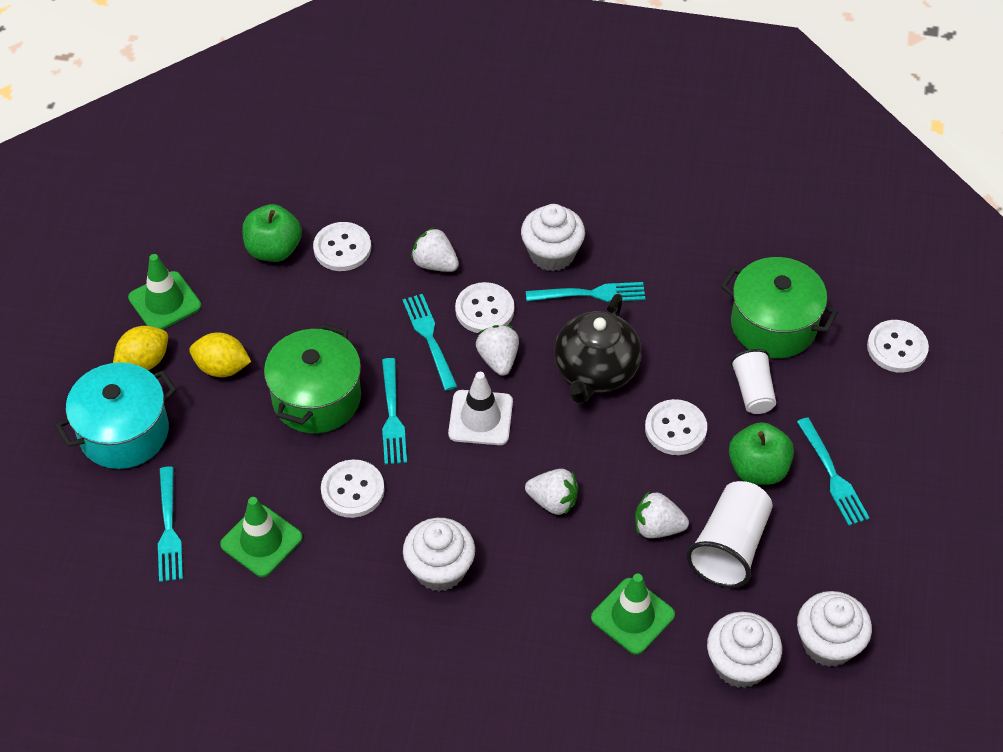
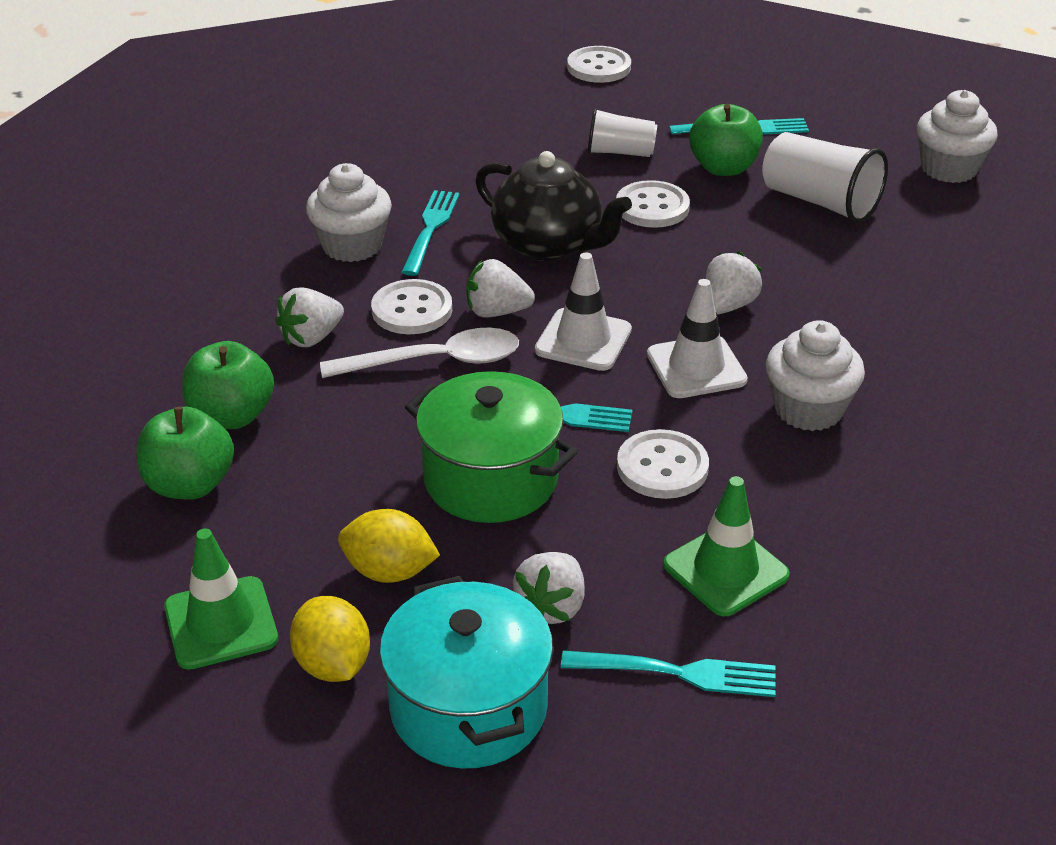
camera: 75 degrees left, 15 degrees down
yellow lemon [189,332,251,377] -> yellow lemon turned 75 degrees clockwise [338,509,440,583]
white button [313,222,371,271] -> green apple [182,341,274,429]
turquoise fork [403,294,457,391] -> white spoon [320,328,519,378]
green traffic cone [591,573,675,655] -> none
white strawberry [635,492,689,538] -> white strawberry moved to [513,552,585,624]
white cupcake [707,612,782,688] -> none
green pot [721,257,838,358] -> none
none -> white traffic cone [647,279,748,398]

